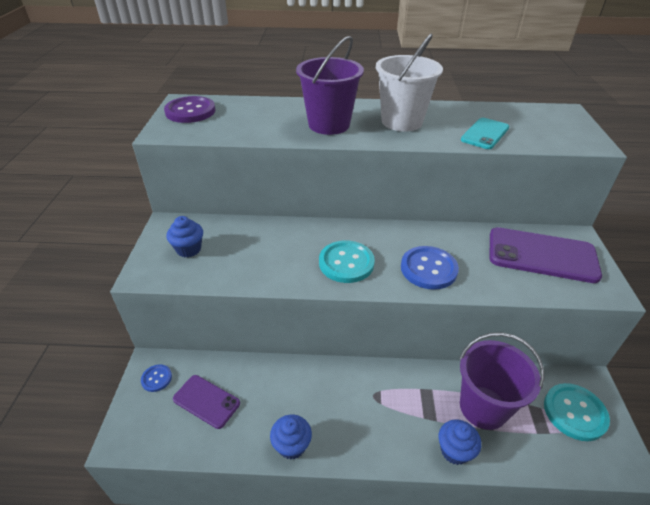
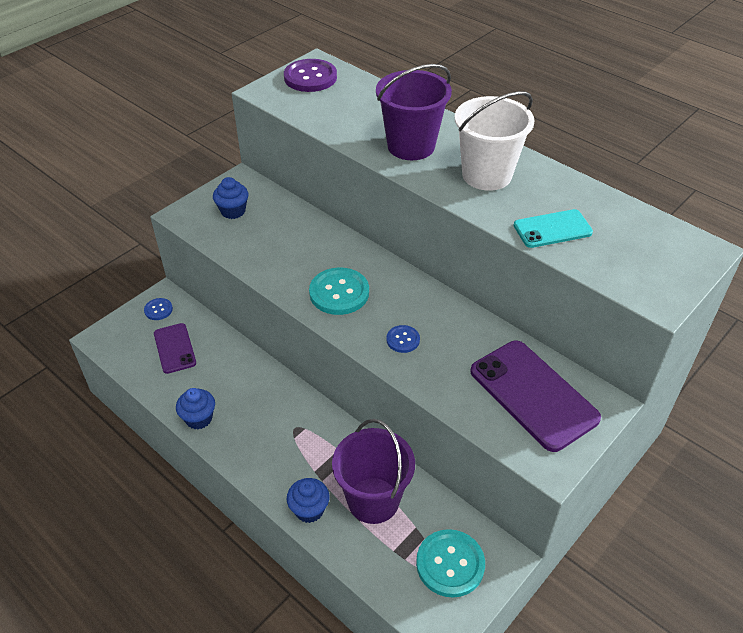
camera: 40 degrees right, 5 degrees up
blue button [401,246,459,290] -> blue button [386,325,420,353], size x0.53

